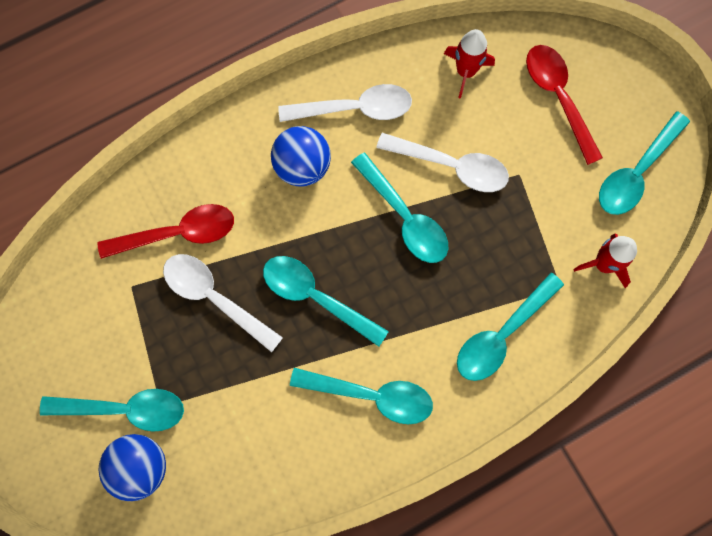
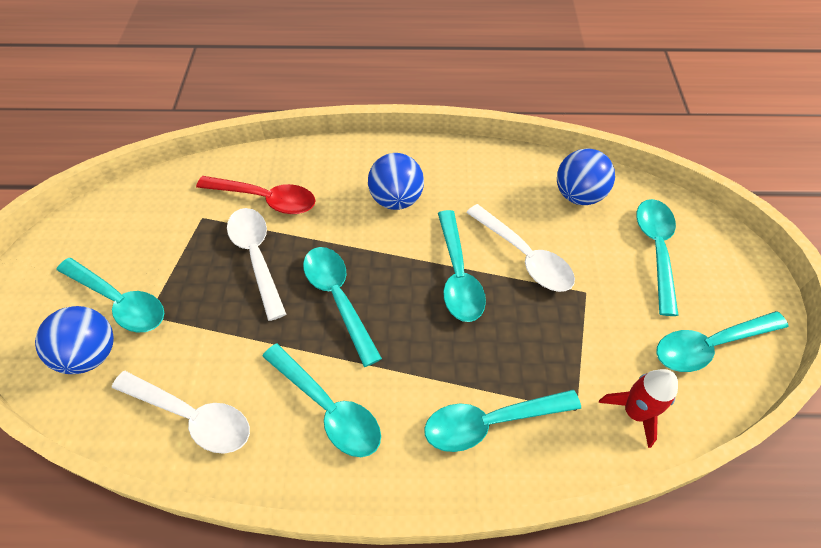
camera: 30 degrees right, 20 degrees down
white spoon [278,84,412,122] -> white spoon moved to [112,371,250,454]
red rocket [444,29,495,99] -> blue ball [557,148,615,205]
red spoon [526,45,603,165] -> turquoise spoon [636,199,679,316]

